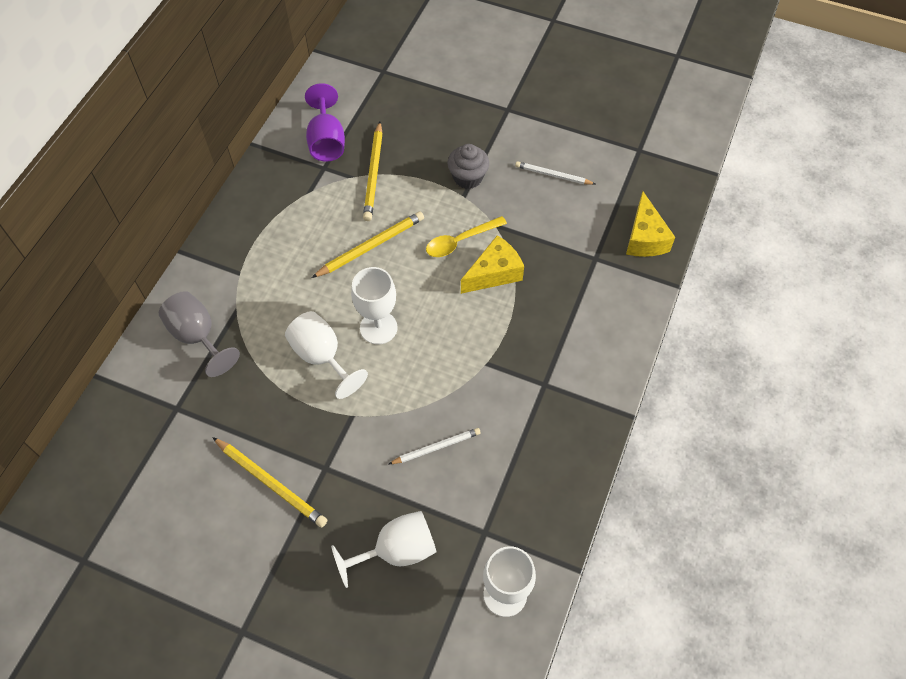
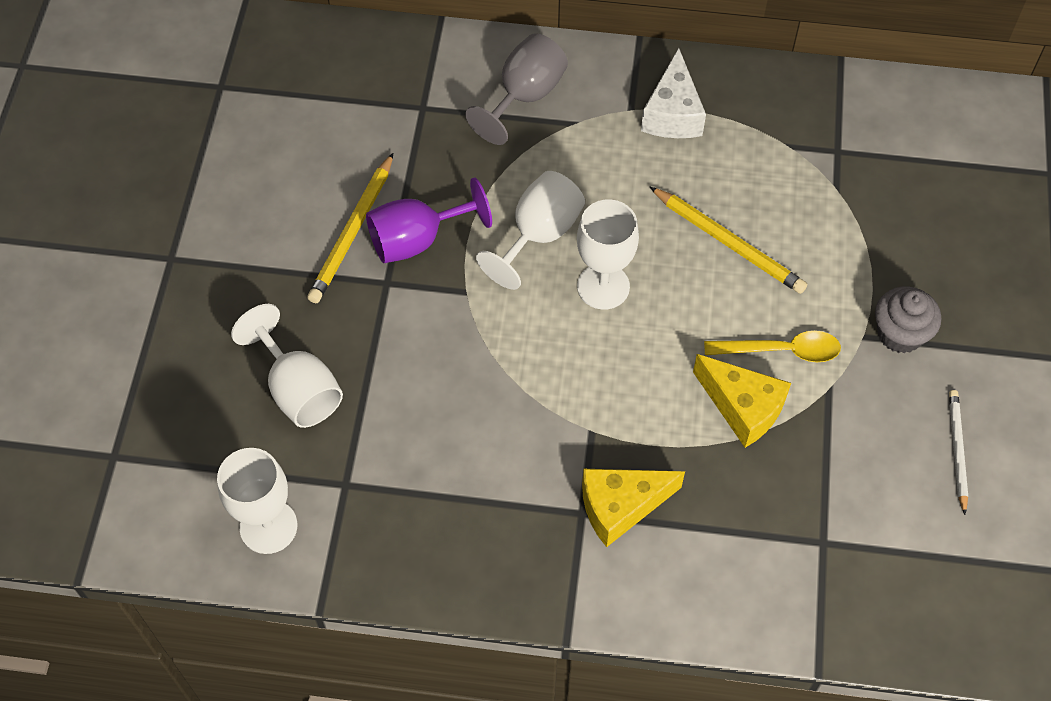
camera: 75 degrees right, 0 degrees up
purple goblet [305,83,345,162] -> purple goblet moved to [366,178,492,263]
yellow pencil [363,121,383,221] -> none
white pencil [389,428,481,464] -> none
yellow spoon [426,216,507,257] -> yellow spoon turned 135 degrees clockwise [704,331,841,362]
yellow cheese [626,191,675,257] -> yellow cheese moved to [582,469,685,547]
none -> white cheese [641,48,706,138]

